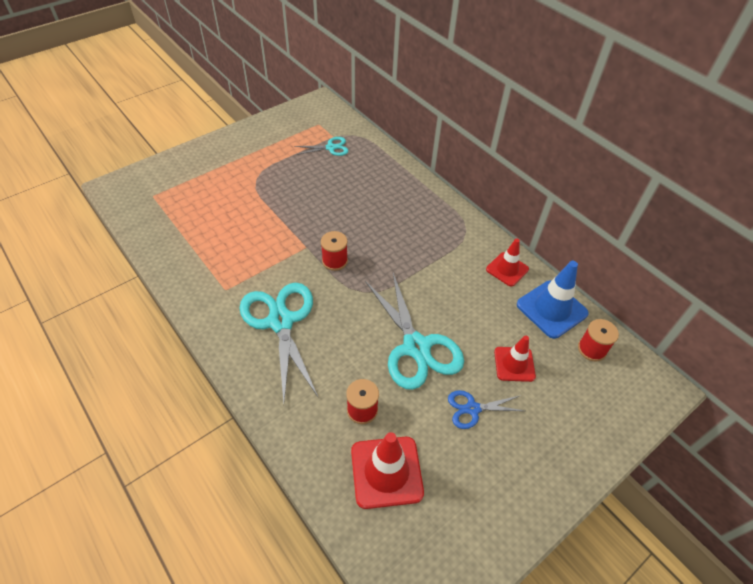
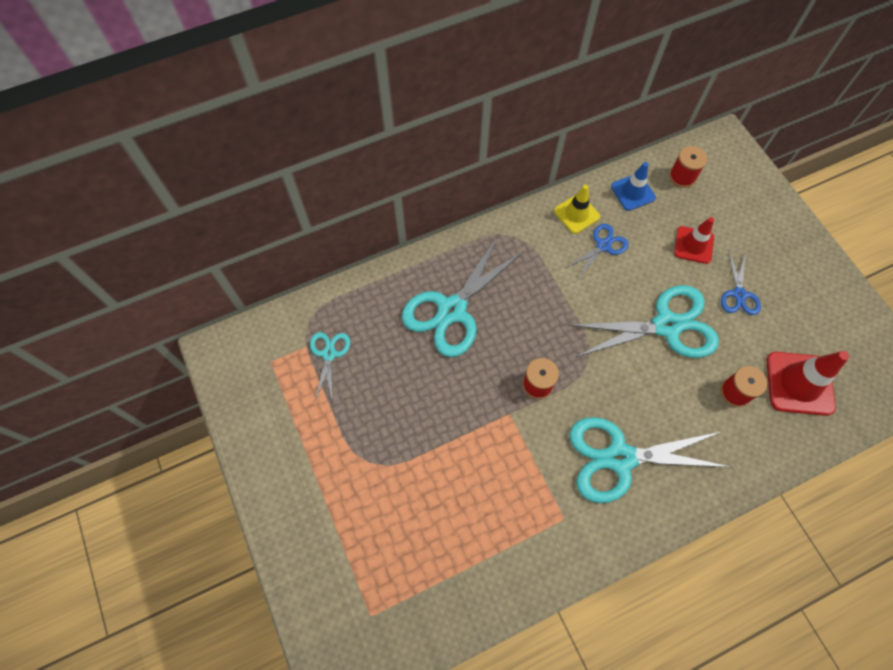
camera: 75 degrees left, 15 degrees up
red traffic cone [486,239,529,287] -> yellow traffic cone [554,185,600,234]
blue traffic cone [517,261,589,339] -> blue traffic cone [611,162,656,211], size x0.64
none -> turquoise scissors [402,234,524,357]
none -> blue scissors [566,224,629,279]

